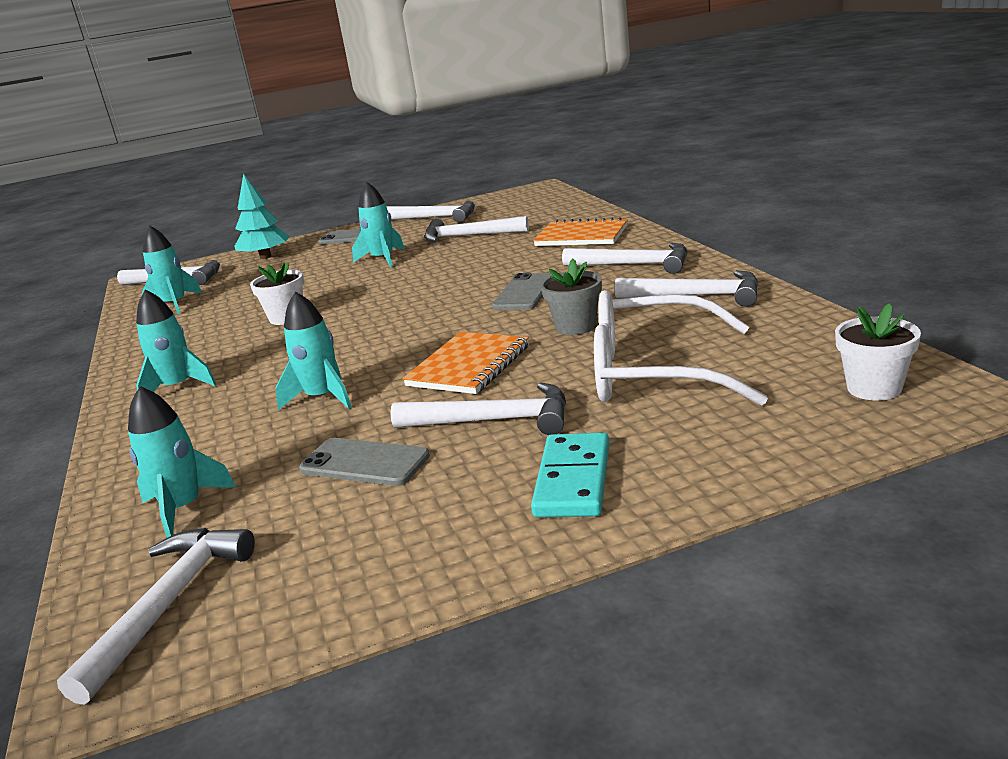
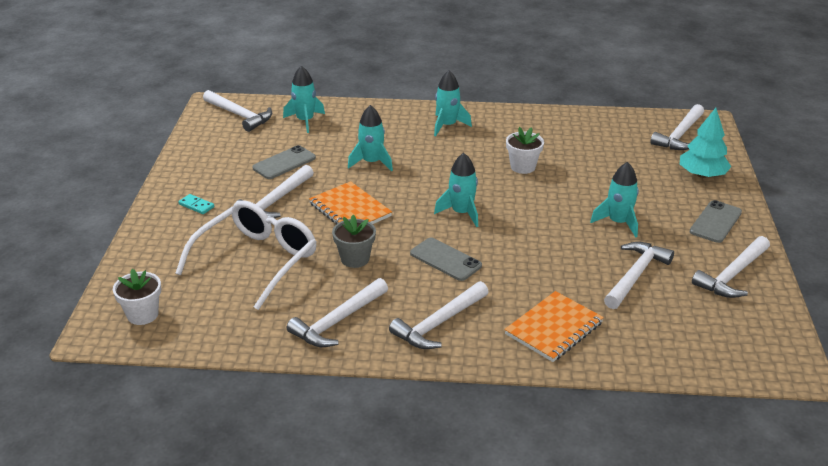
camera: 110 degrees right, 10 degrees up
turquoise rocket [142,226,202,314] -> turquoise rocket moved to [434,153,478,227]
turquoise domino [531,432,609,517] -> turquoise domino [178,194,214,214], size x0.54

